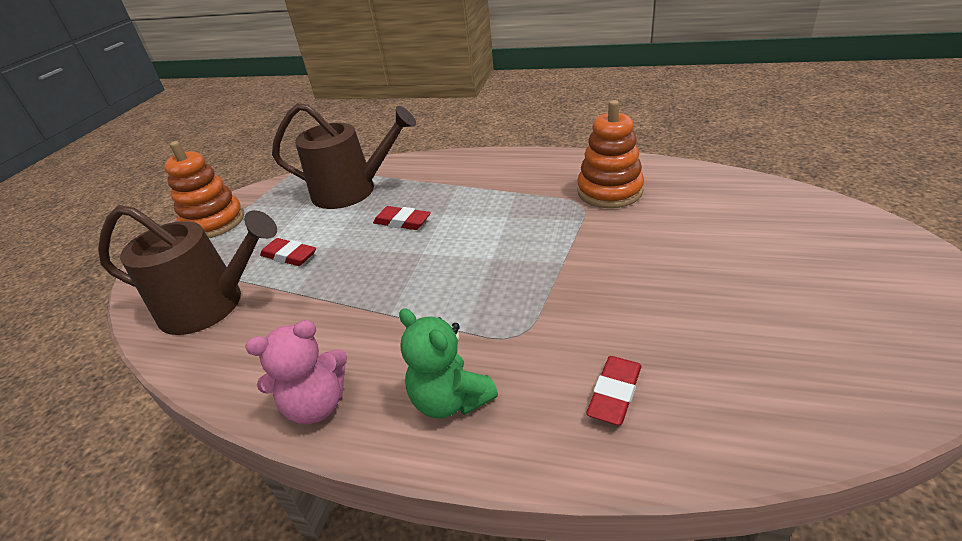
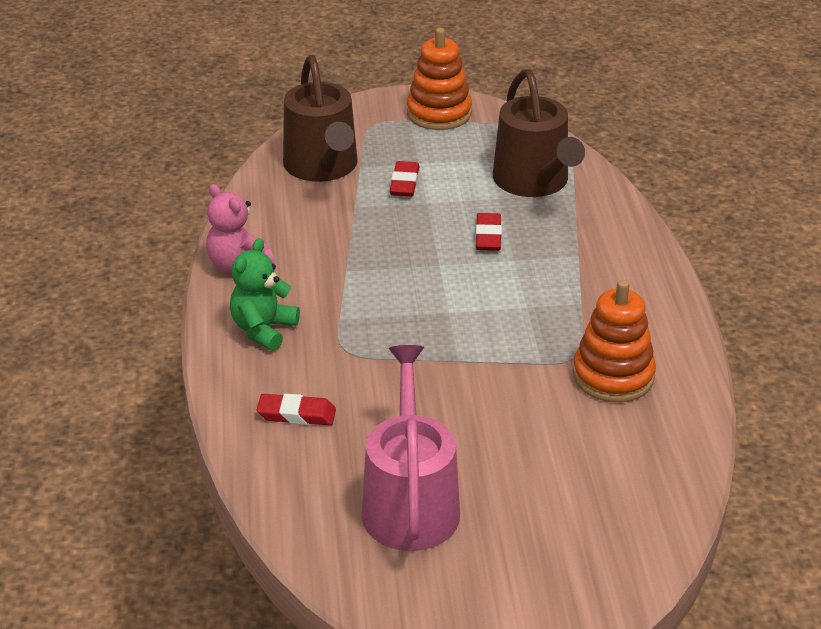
camera: 65 degrees right, 0 degrees up
none -> pink watering can [362,345,460,551]

